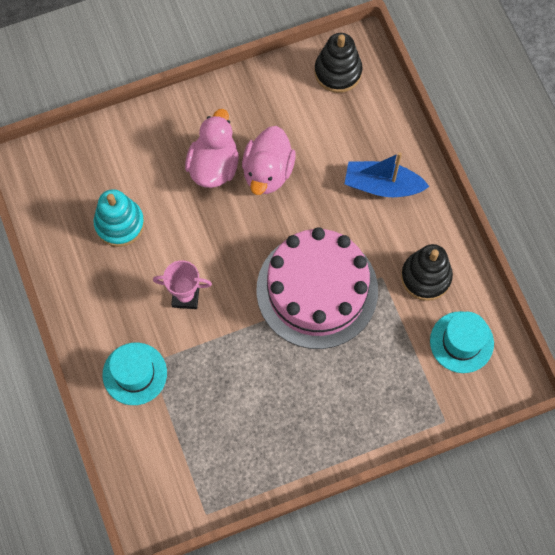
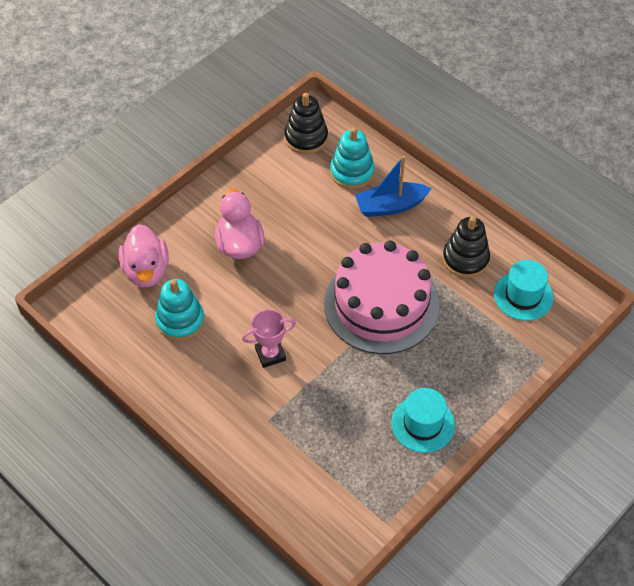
camera: 25 degrees left, 15 degrees down
turquoise hat [102,343,167,405] -> turquoise hat moved to [391,388,455,453]
pink duck [242,126,296,195] -> pink duck moved to [119,224,169,287]
none -> turquoise stacking toy [330,128,375,189]

